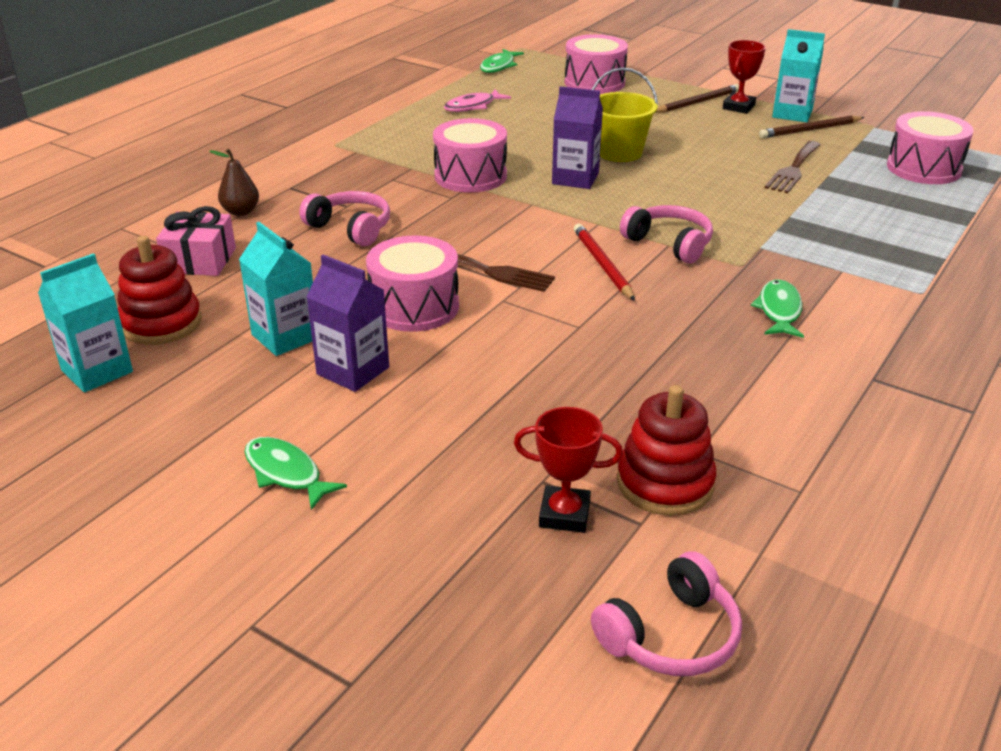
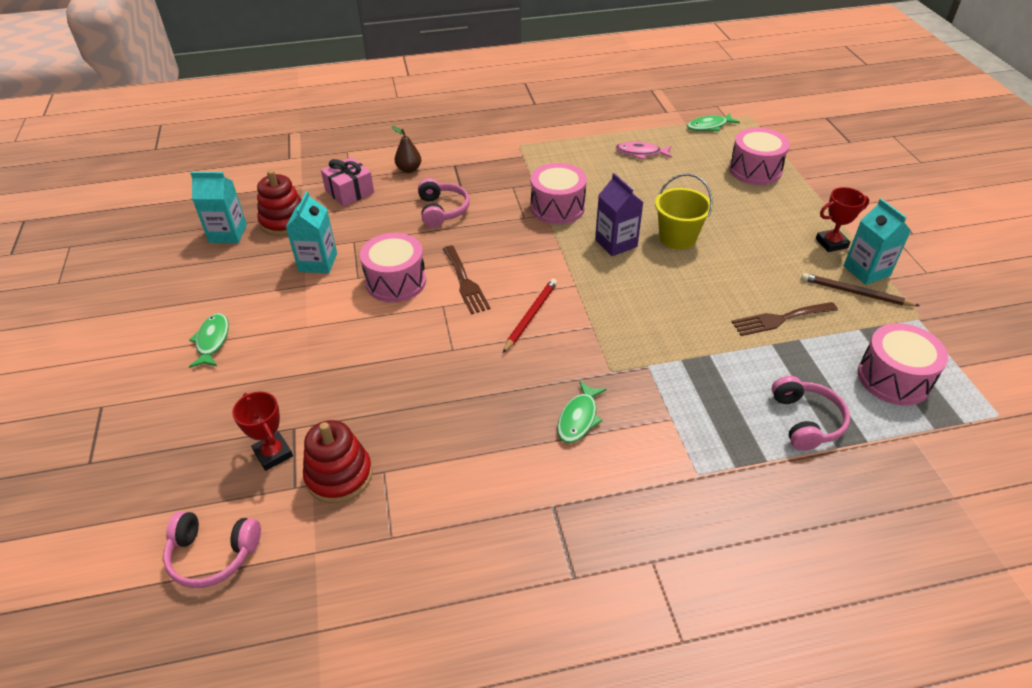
camera: 45 degrees right, 10 degrees up
purple carton [306,255,389,392] -> none
pink headphones [620,205,713,263] -> pink headphones moved to [771,376,850,451]
brown pencil [655,84,739,113] -> none
green fish [751,279,804,338] -> green fish turned 150 degrees clockwise [557,381,607,443]

